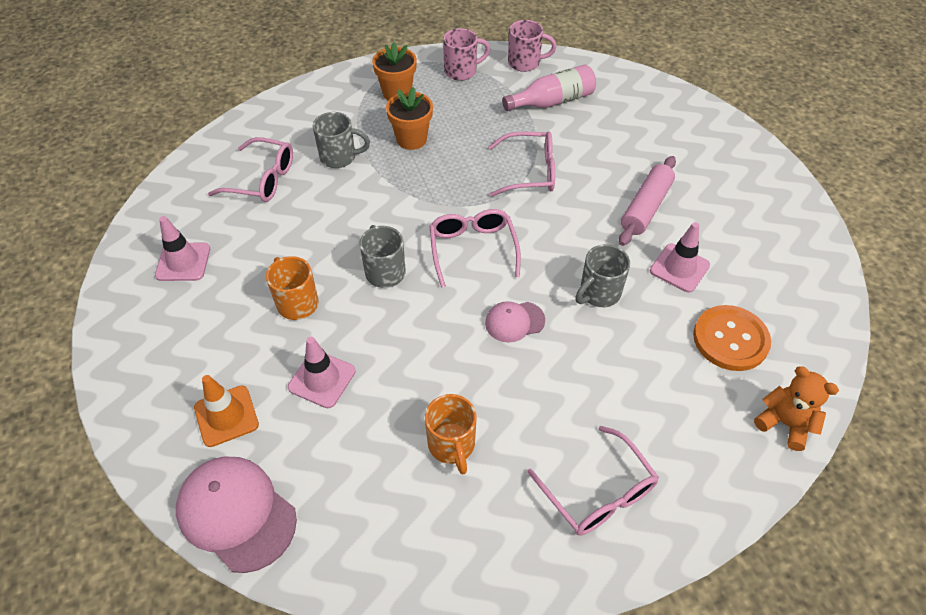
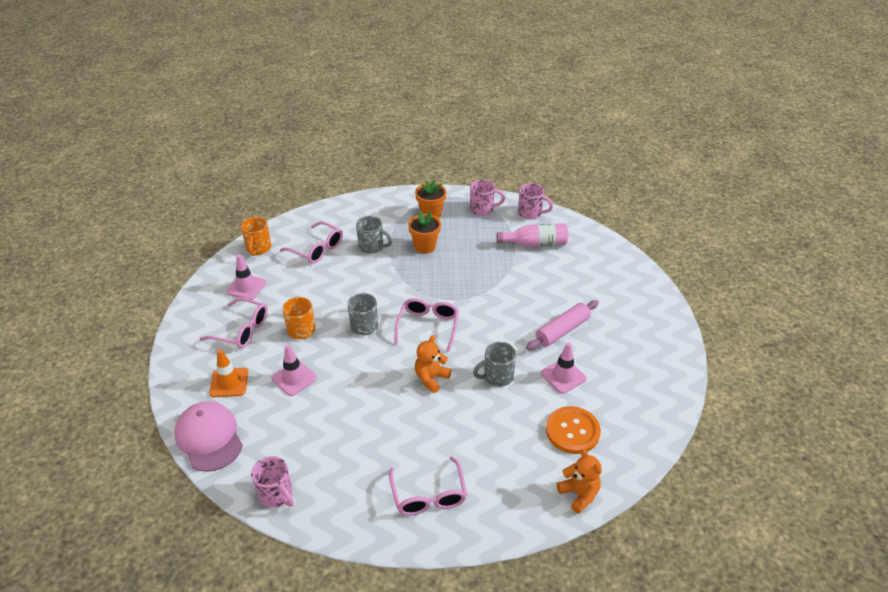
camera: 20 degrees right, 10 degrees down
orange mug [425,394,477,475] -> orange mug moved to [241,217,271,256]
pink cap [485,301,545,342] -> orange teddy bear [415,335,451,393]
pink glasses [488,132,555,197] -> pink glasses moved to [200,298,268,348]
none -> pink mug [251,456,294,508]

